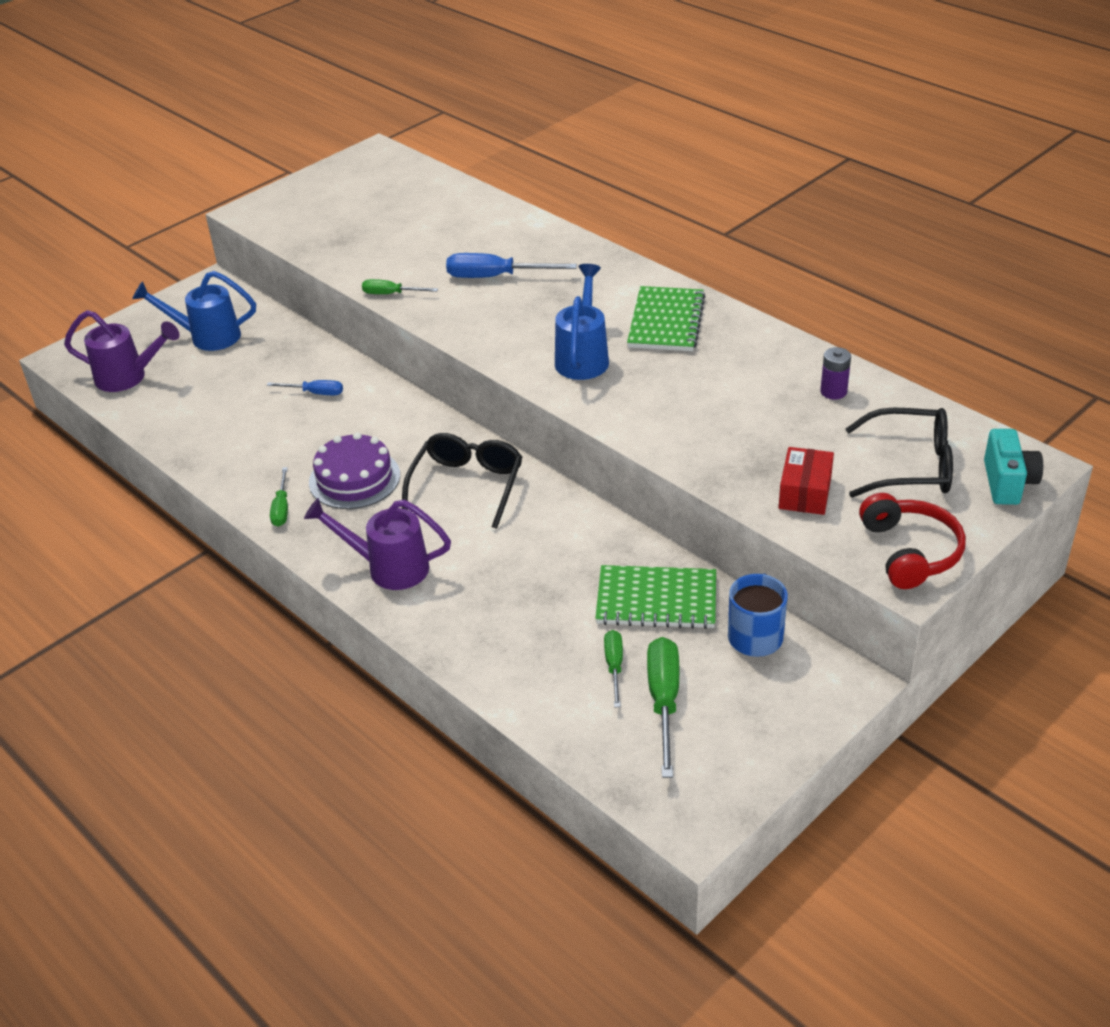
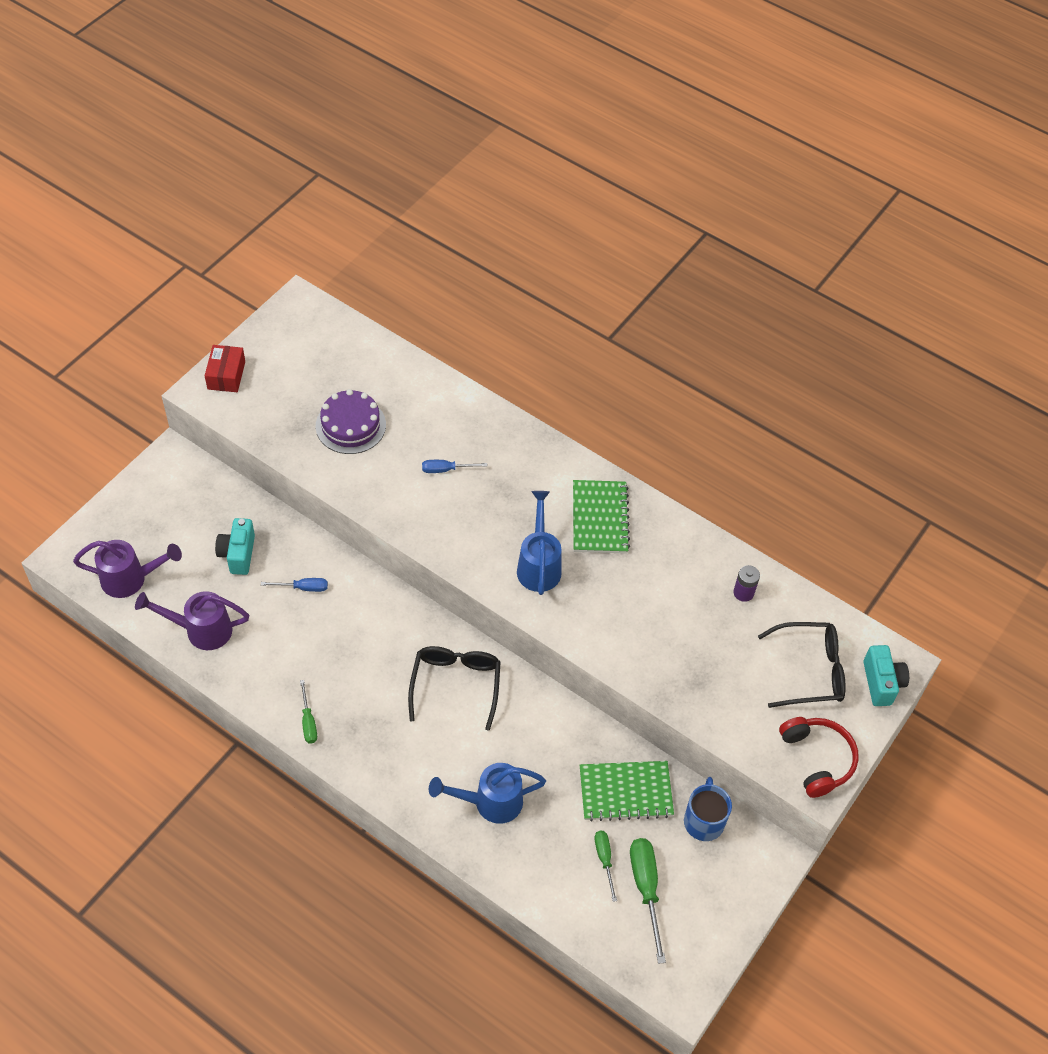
camera: 15 degrees left, 15 degrees up
blue watering can [132,271,256,351] -> blue watering can moved to [429,763,546,824]
purple watering can [304,498,451,590] -> purple watering can moved to [135,591,249,650]
purple cake [309,432,400,509] -> purple cake moved to [316,389,386,454]
green screwdriver [362,279,438,294] -> none
blue screwdriver [446,253,577,278] -> blue screwdriver [422,460,488,473], size x0.59
red box [778,447,834,515] -> red box moved to [205,345,245,392]
none -> turquoise camera [215,518,255,575]

